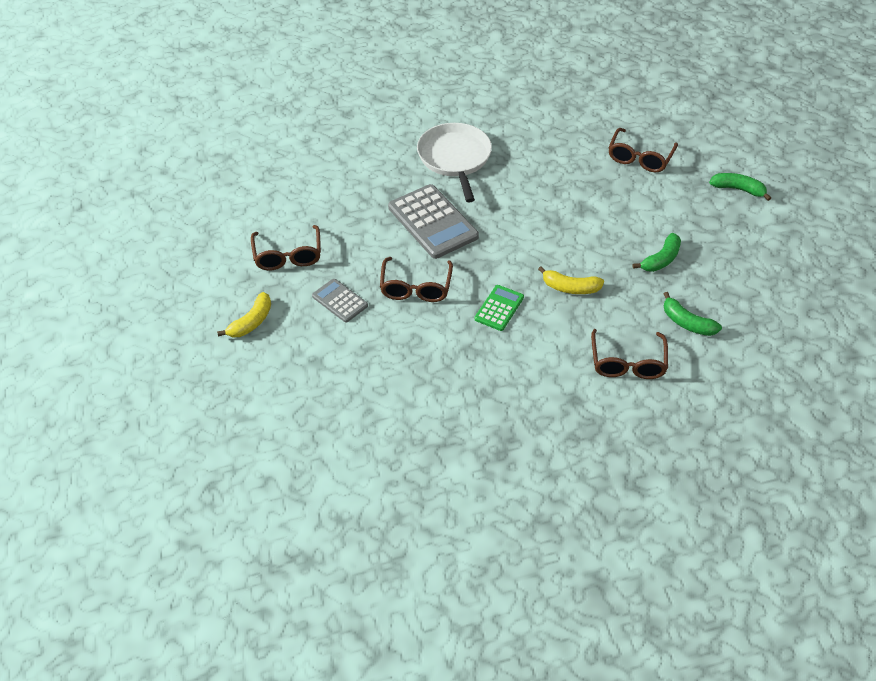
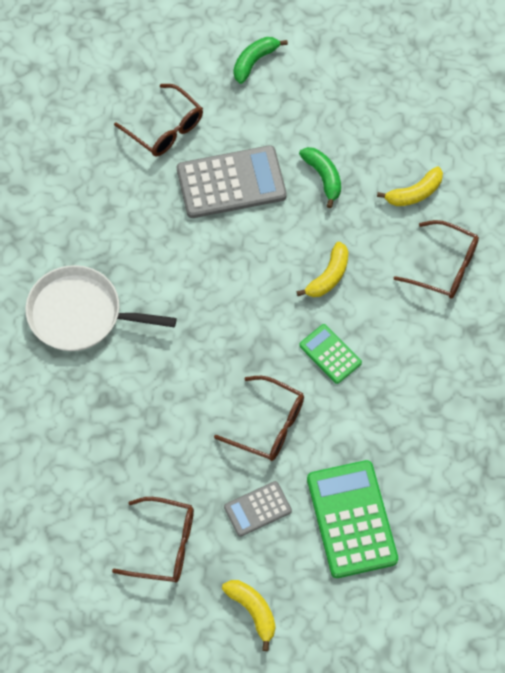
camera: 70 degrees left, 15 degrees up
grey calculator [388,184,479,259] -> grey calculator moved to [177,145,287,218]
green banana [664,292,722,336] -> yellow banana [377,166,443,206]
none -> green calculator [307,460,398,578]

